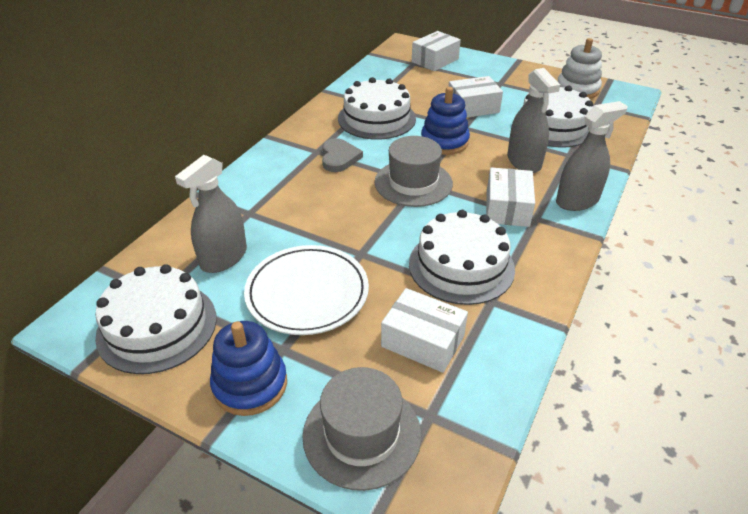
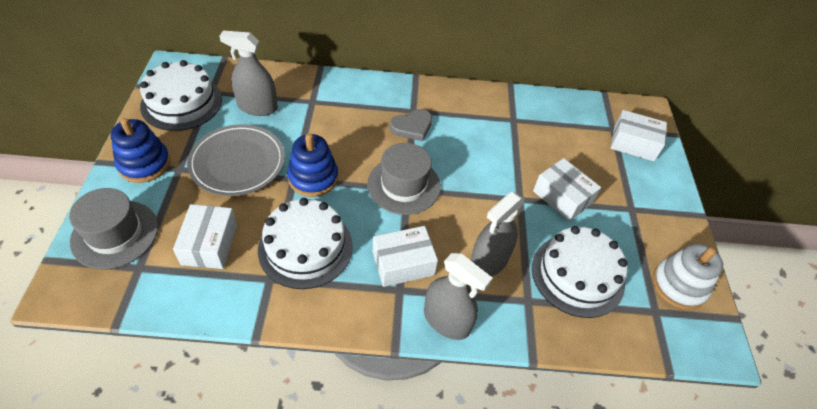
camera: 60 degrees right, 10 degrees up
white plate [244,245,369,335] -> grey plate [187,124,285,196]
white cake [338,77,416,140] -> none
blue stacking toy [421,87,470,155] -> blue stacking toy moved to [287,133,338,197]

